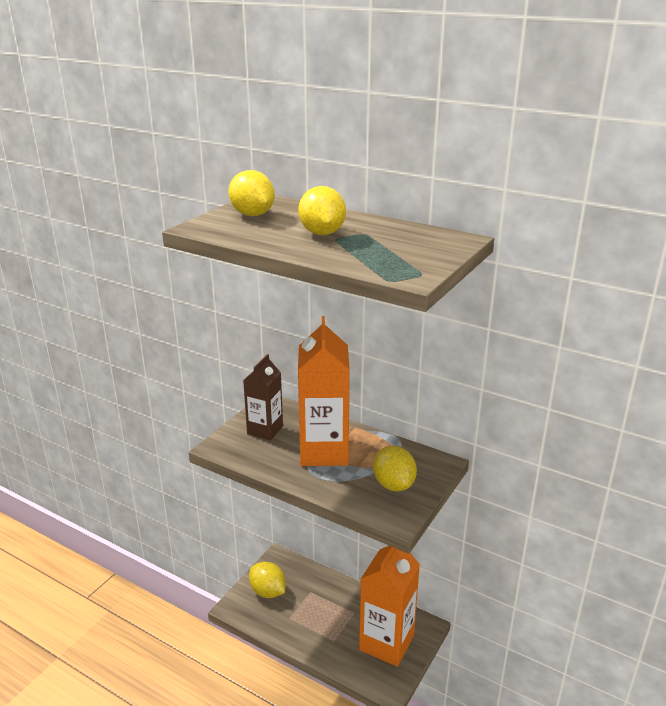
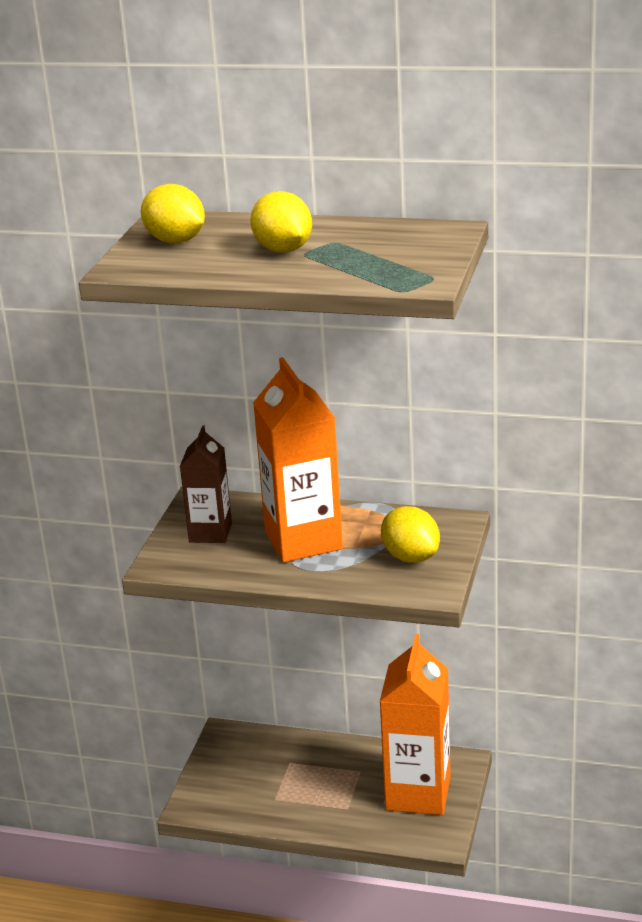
camera: 15 degrees left, 0 degrees up
yellow lemon [249,562,286,598] -> none

